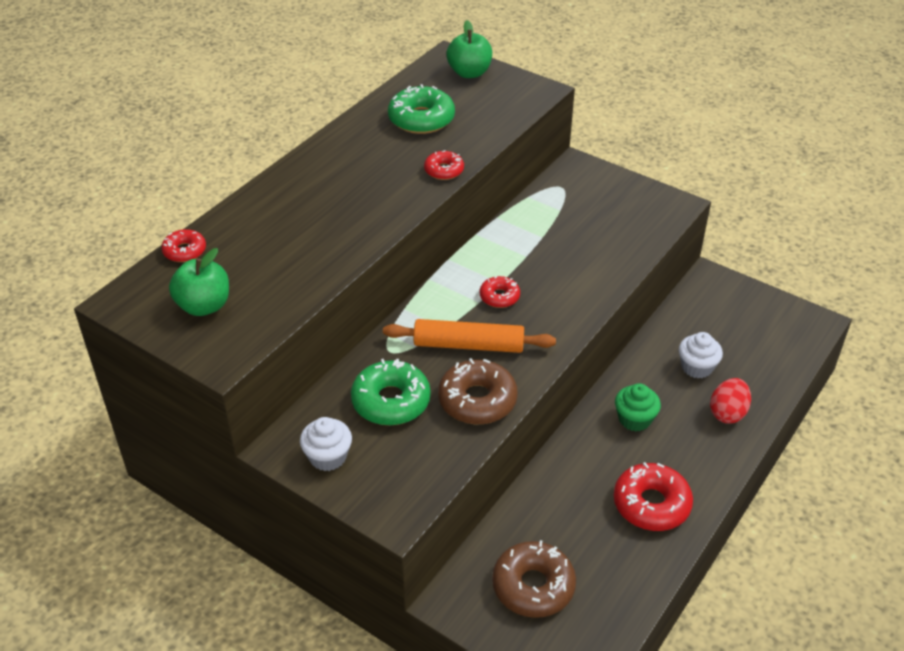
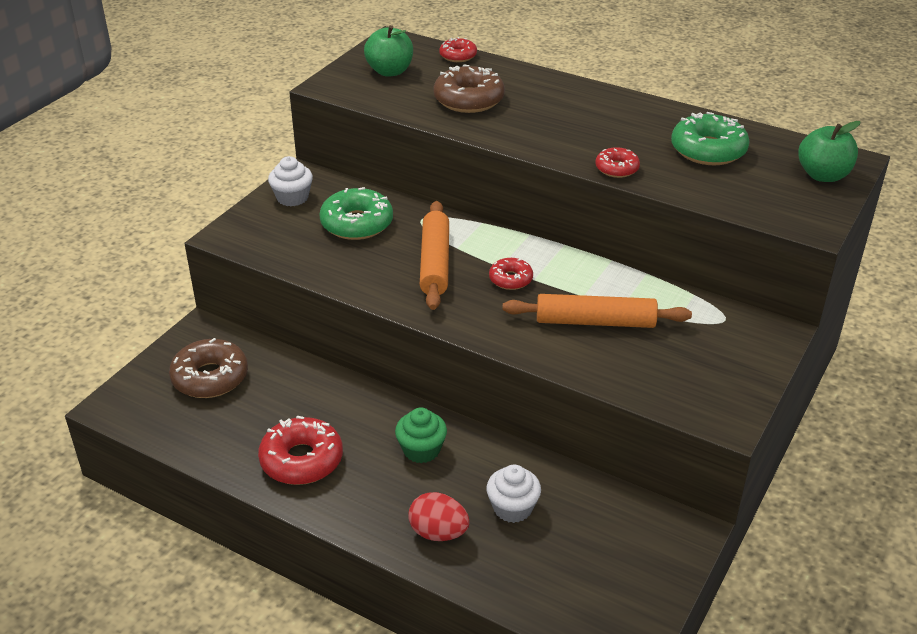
camera: 85 degrees right, 5 degrees down
brown donut [438,358,518,424] -> brown donut moved to [433,64,505,113]
none -> orange rolling pin [502,294,692,328]

